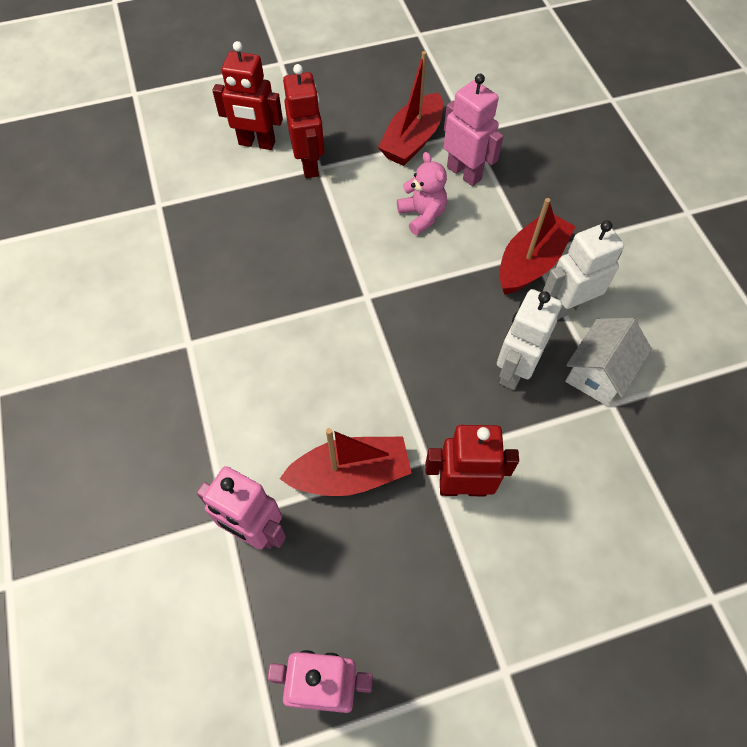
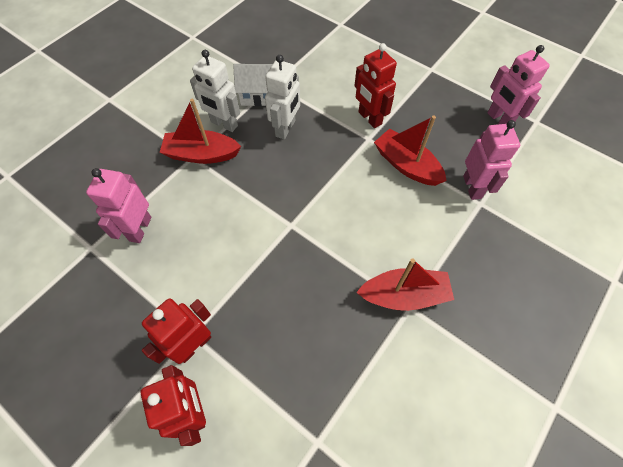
camera: 125 degrees left, 0 degrees up
red boat [378,51,443,166] -> red boat moved to [356,259,454,311]
pink teddy bear [397,152,447,235] -> none
white robot [497,289,562,390] -> white robot turned 60 degrees counterclockwise [265,55,300,139]

